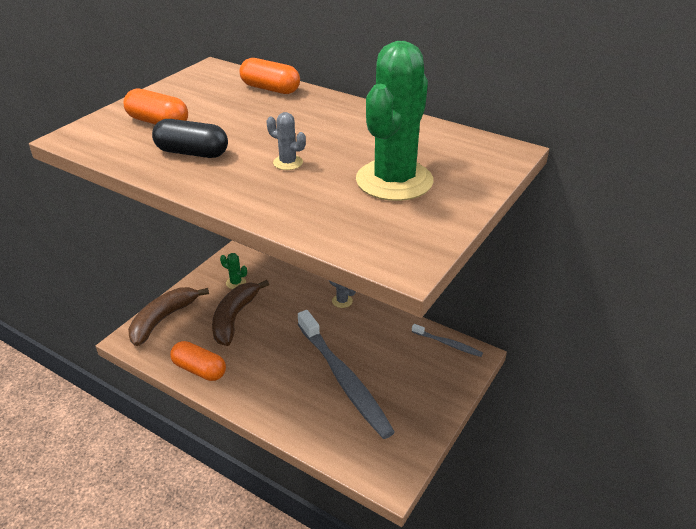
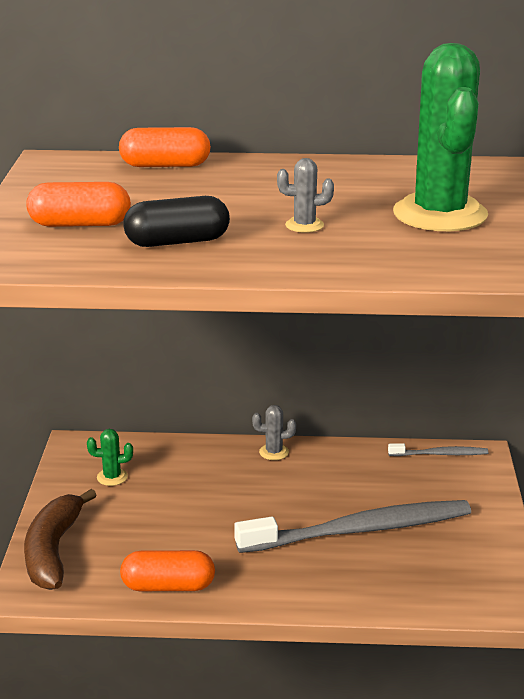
camera: 30 degrees left, 10 degrees down
brown banana [212,280,269,346] -> none
grey toothbrush [298,310,395,439] -> grey toothbrush turned 45 degrees counterclockwise [234,500,471,553]

